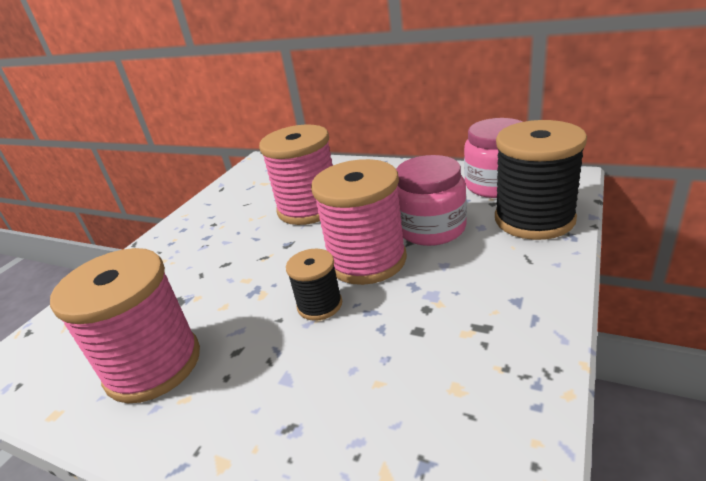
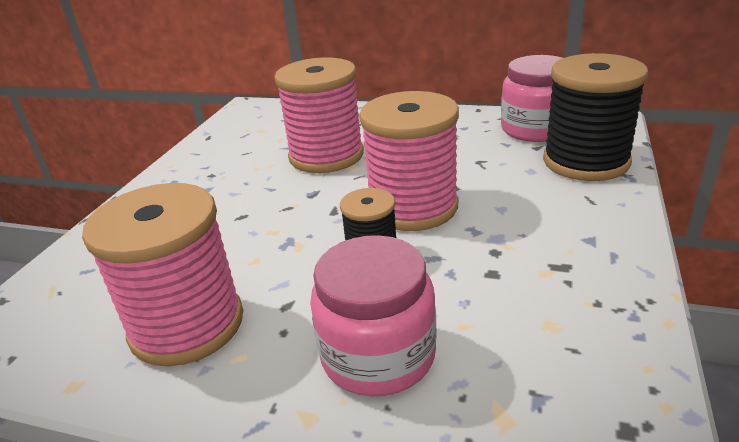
camera: 10 degrees left, 0 degrees up
pink jar [396,155,467,246] -> pink jar moved to [310,235,437,396]

